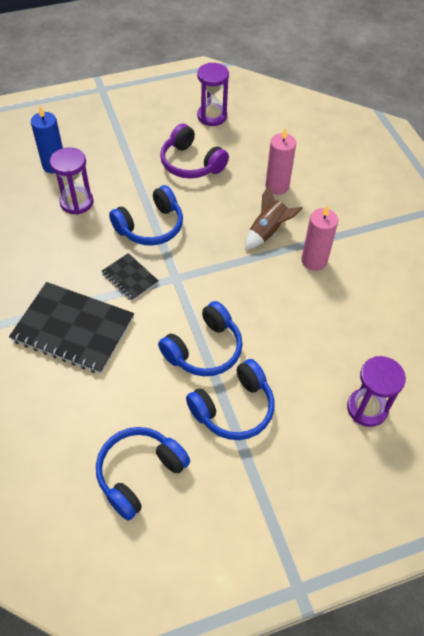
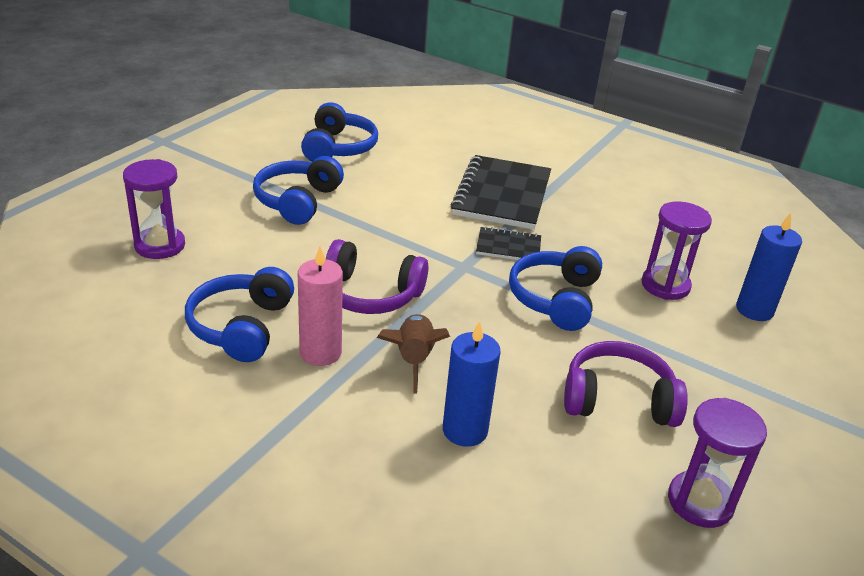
camera: 140 degrees right, 20 degrees down
black notebook [9,282,134,374] -> black notebook turned 60 degrees counterclockwise [451,155,551,230]
blue headphones [158,301,243,376] -> blue headphones moved to [185,267,294,362]
pink candle [265,127,296,195] -> blue candle [443,321,500,447]
none -> purple headphones [326,239,428,314]

